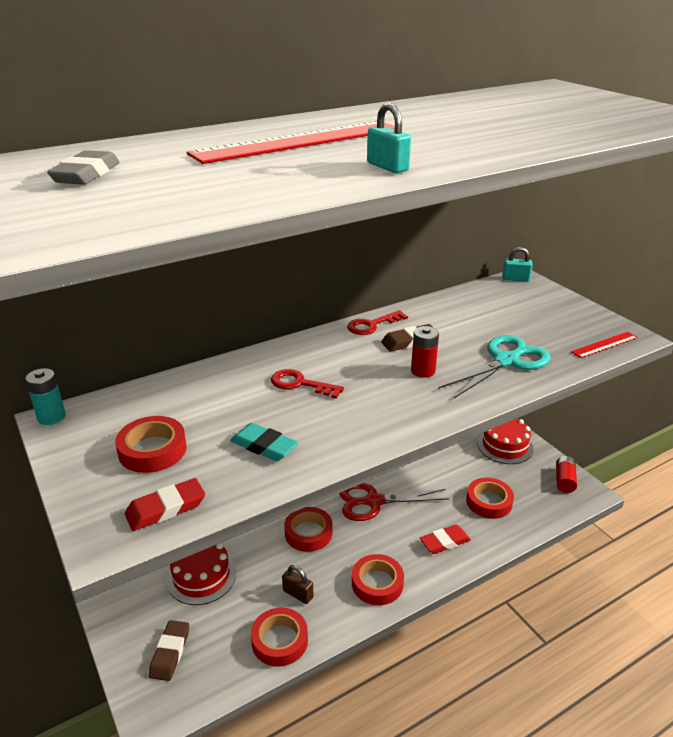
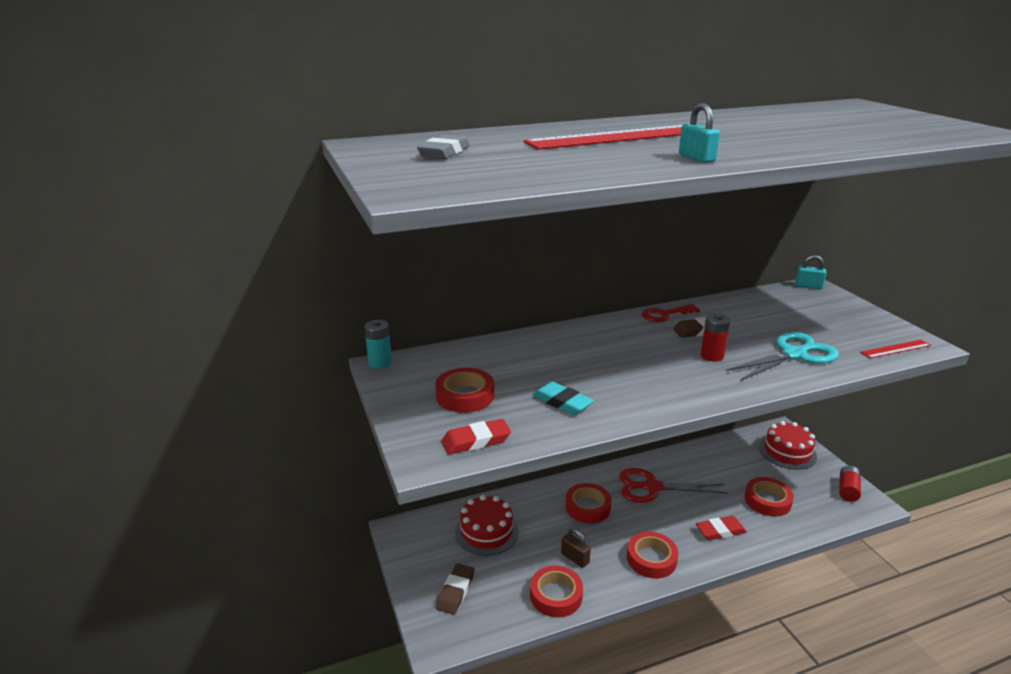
camera: 10 degrees right, 5 degrees down
red key [271,369,344,399] -> none

